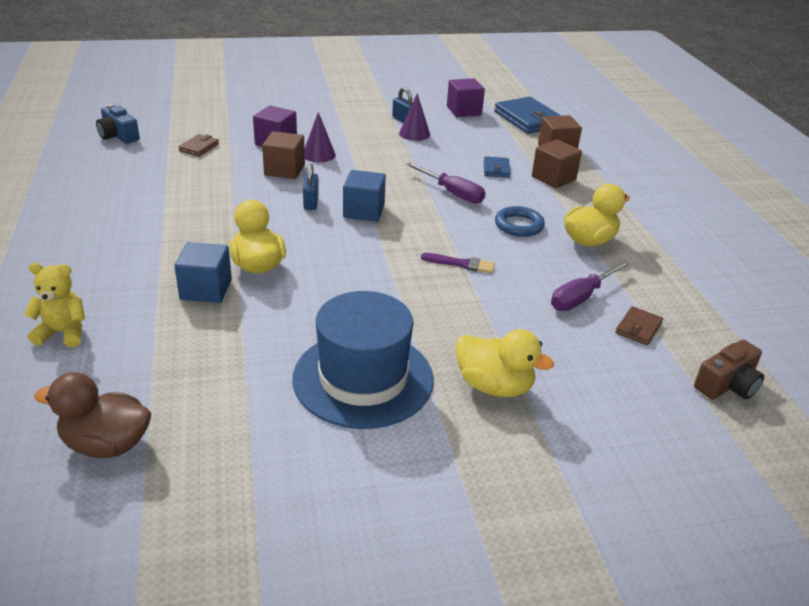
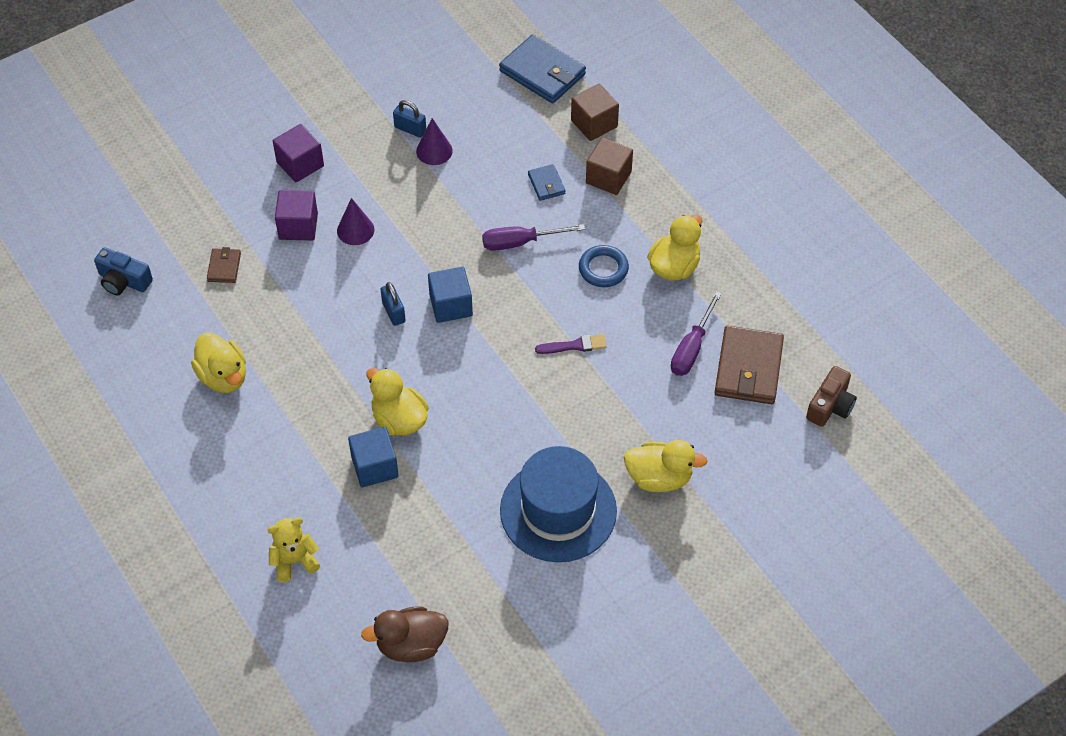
camera: 20 degrees left, 20 degrees up
brown cube [262,131,305,179] -> none
purple screwdriver [406,162,485,204] -> purple screwdriver turned 150 degrees clockwise [482,224,585,251]
purple cube [447,78,485,117] -> purple cube moved to [273,124,324,182]
brown wallet [615,306,663,345] -> brown wallet [714,326,784,404], size x2.00
none -> yellow duck [191,332,246,393]

